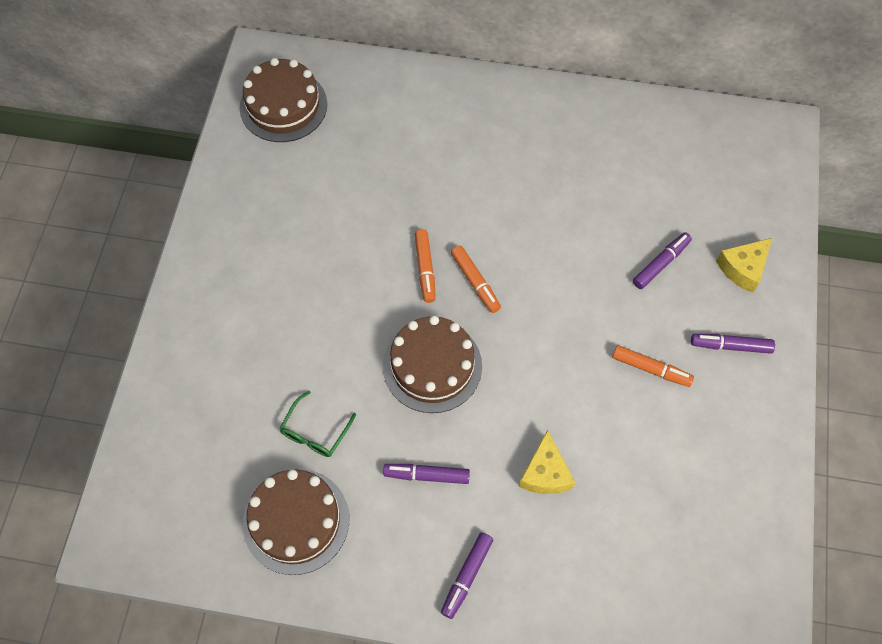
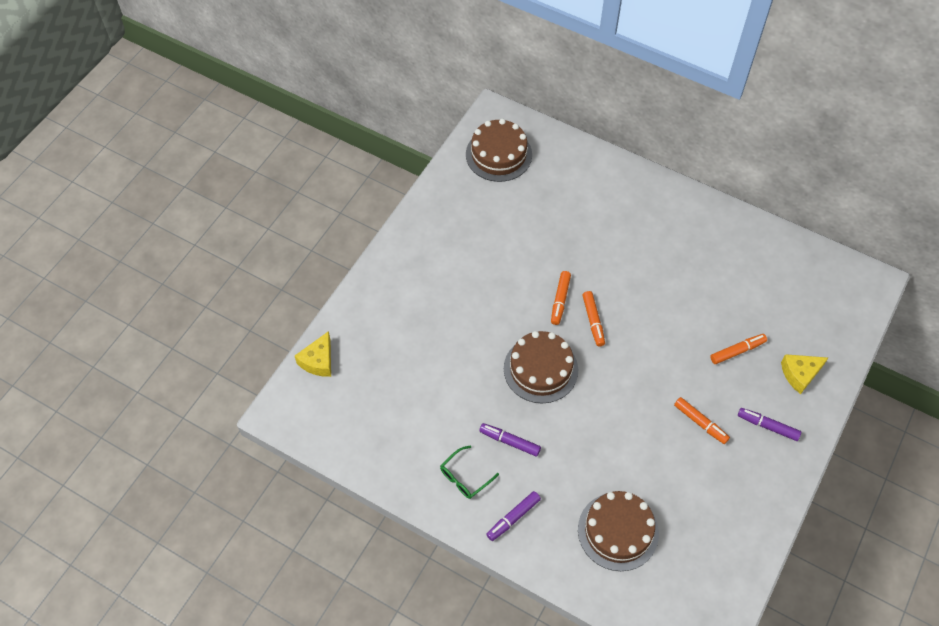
camera: 20 degrees right, 5 degrees down
brown cake [243,469,349,575] -> brown cake moved to [578,491,659,571]
green glasses [280,391,356,457] -> green glasses moved to [440,445,499,499]
yellow cheese [519,430,575,494] -> yellow cheese moved to [295,331,331,377]
purple marker [633,232,692,289] -> orange marker [710,334,767,364]

